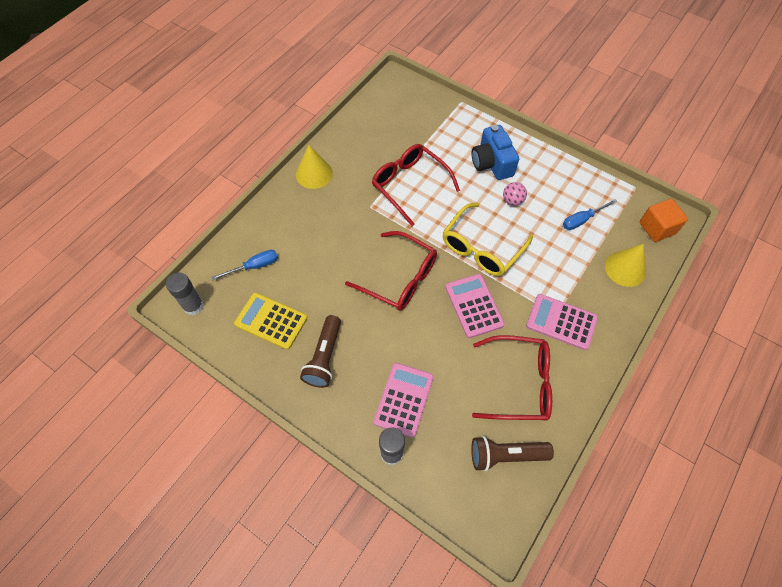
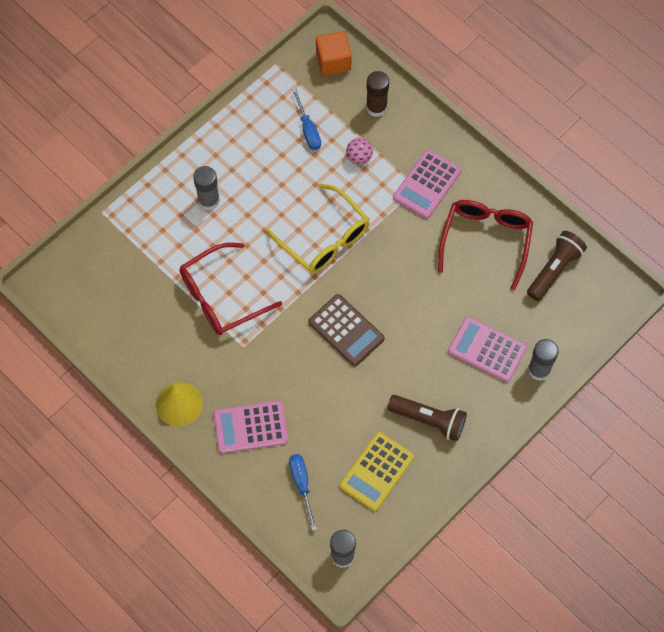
camera: 80 degrees left, 5 degrees up
red glasses [345,231,437,311] -> brown calculator [308,294,385,366]
pink calculator [445,274,505,338] -> pink calculator moved to [213,401,288,453]
blue camera [471,125,519,180] -> grey glue stick [193,166,220,211]
brown flashlight [471,436,554,471] -> brown flashlight turned 150 degrees counterclockwise [527,231,587,301]
pink ball [503,182,527,206] -> pink ball moved to [346,138,373,165]
yellow cone [605,244,646,287] -> brown glue stick [366,71,389,117]

